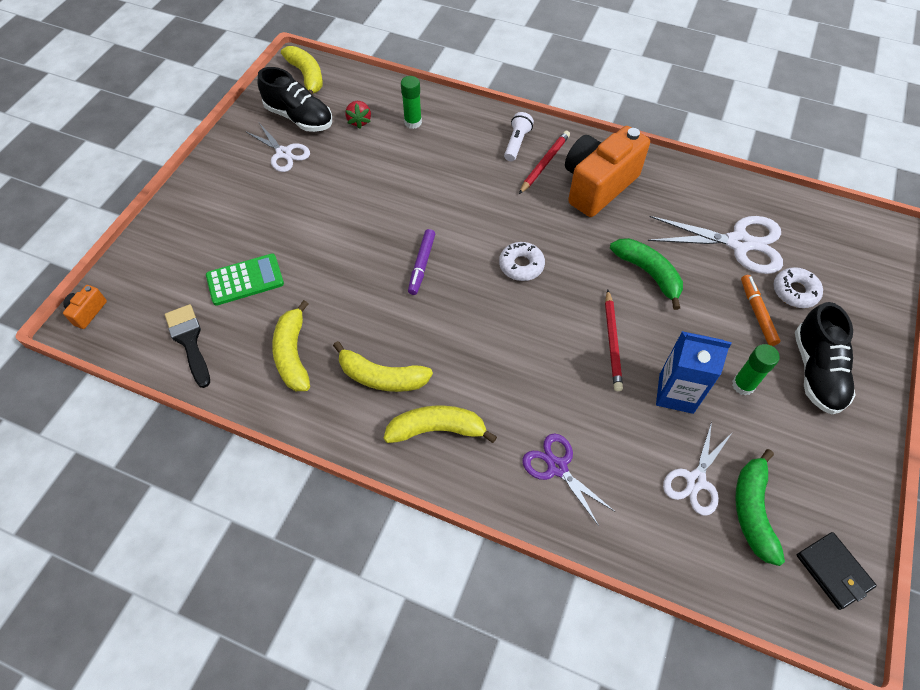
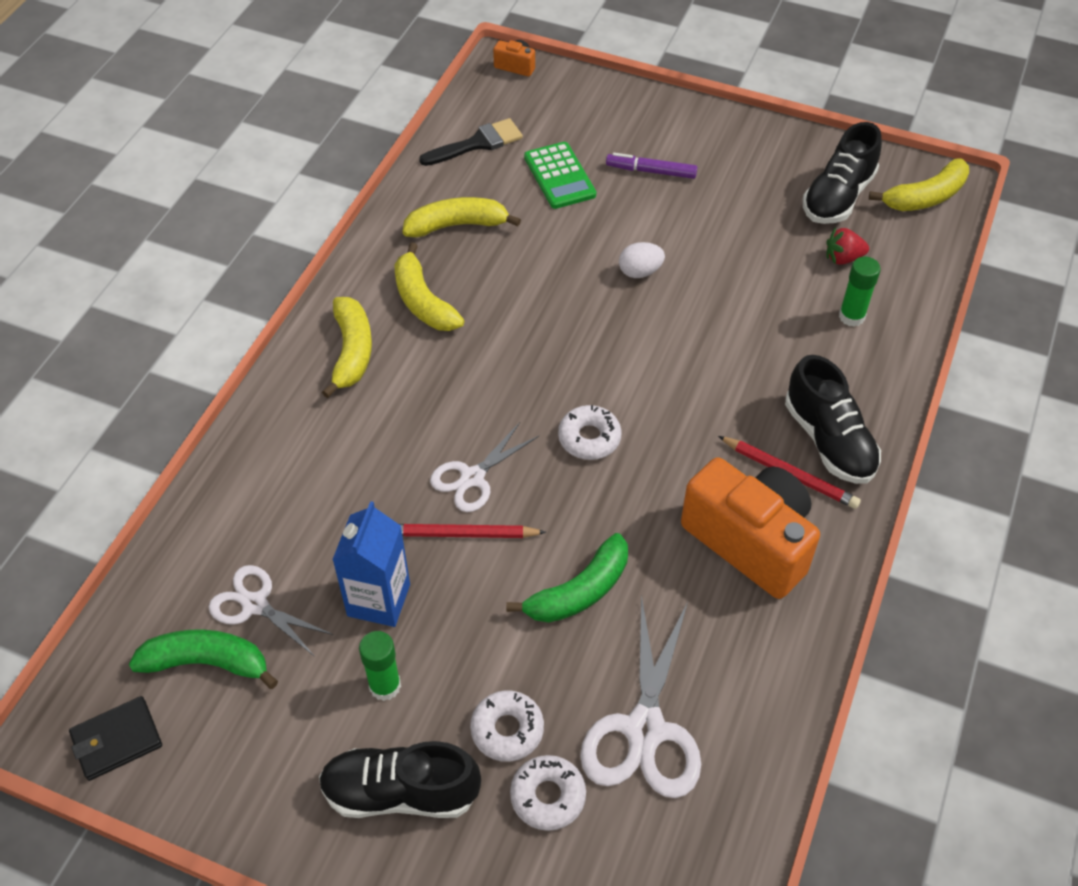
camera: 90 degrees right, 5 degrees down
white scissors [245,123,310,172] -> white scissors moved to [430,422,539,512]
yellow banana [333,341,433,392] -> yellow banana turned 45 degrees counterclockwise [395,242,465,331]
purple marker [408,229,435,295] -> purple marker moved to [606,153,697,179]
white flashlight [504,112,534,161] -> black shoe [785,355,881,484]
purple scissors [522,434,615,526] -> none
orange marker [741,275,781,346] -> white donut [470,690,544,762]
none -> white egg [619,242,665,278]

